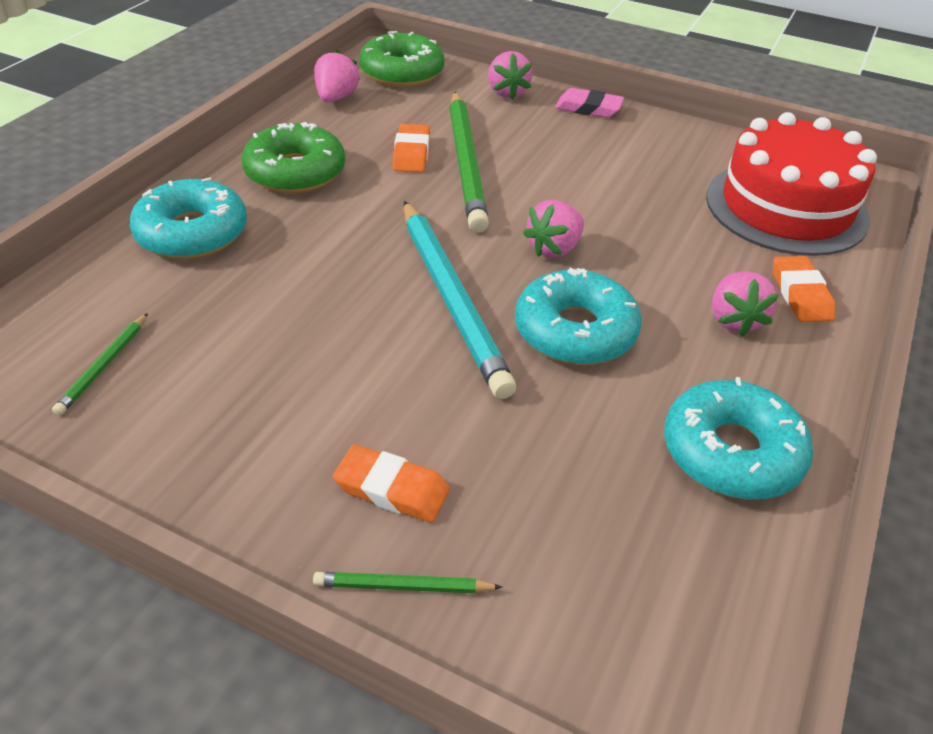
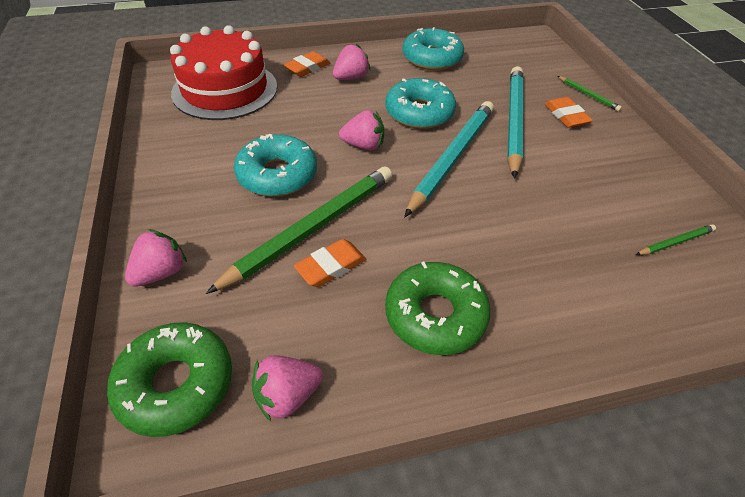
camera: 130 degrees left, 5 degrees up
turquoise donut [130,177,247,259] -> turquoise donut moved to [234,134,317,196]
pink eraser [555,88,624,118] -> none
none -> turquoise pencil [507,66,523,179]

